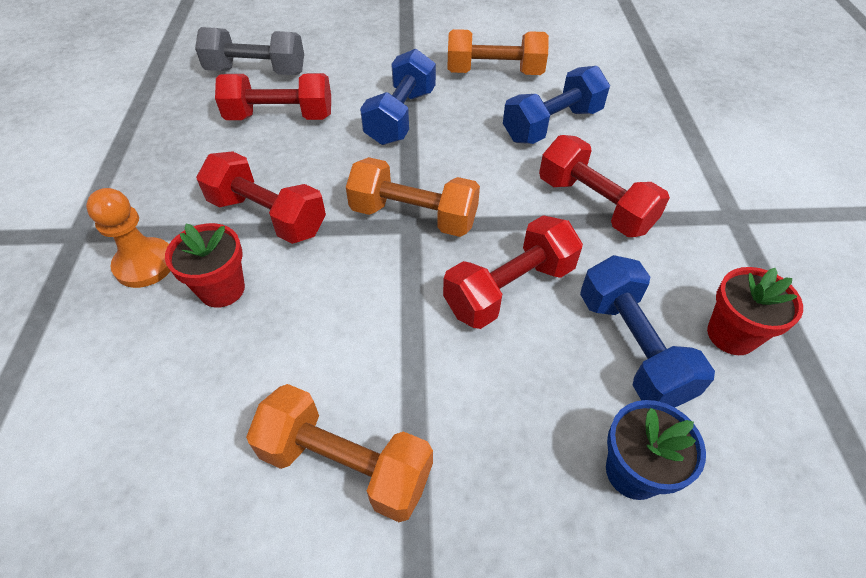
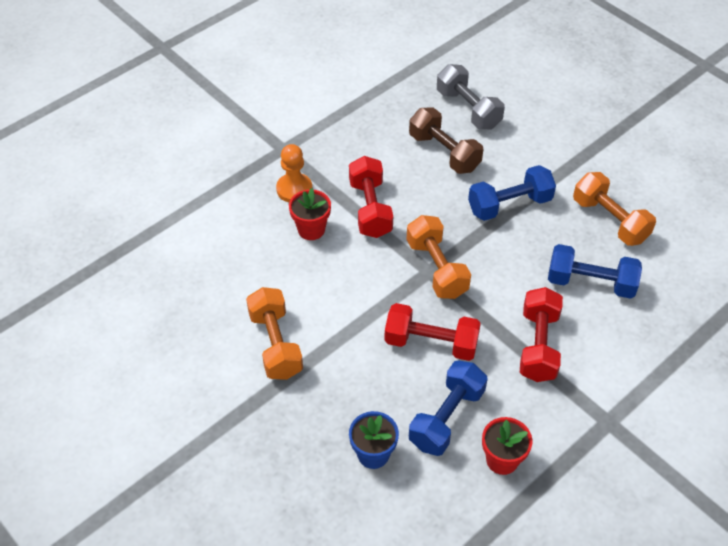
camera: 50 degrees right, 0 degrees up
red dumbbell [215,73,331,120] -> brown dumbbell [409,107,483,174]

